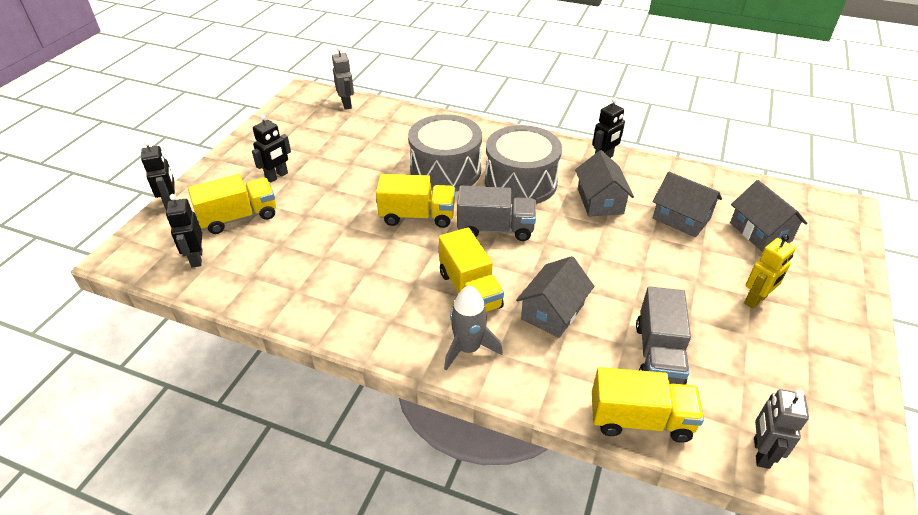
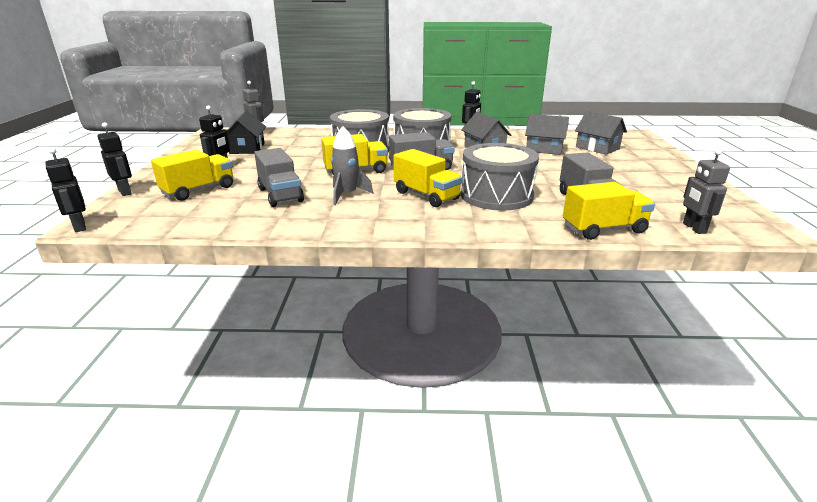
camera: 20 degrees left, 15 degrees down
black robot [166,194,203,268] -> black robot moved to [46,148,86,232]
grey rocket [444,286,503,370] -> grey rocket moved to [331,126,373,205]
grey house [516,256,594,338] -> grey drum [461,143,539,211]
yellow robot [744,235,796,309] -> none
none -> black house [228,111,266,154]
none -> grey truck [254,148,304,207]

